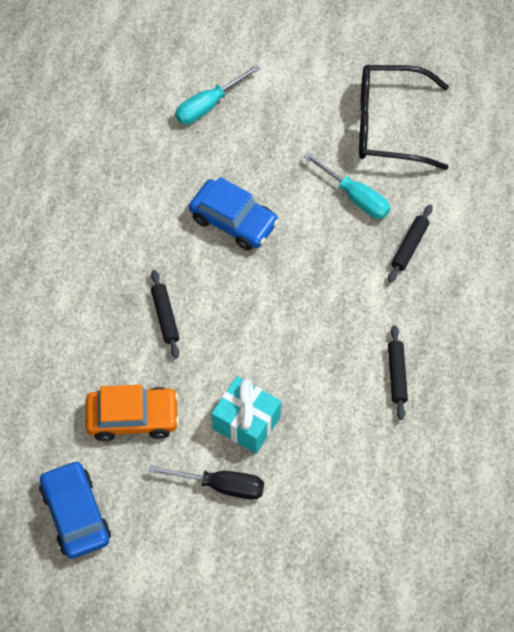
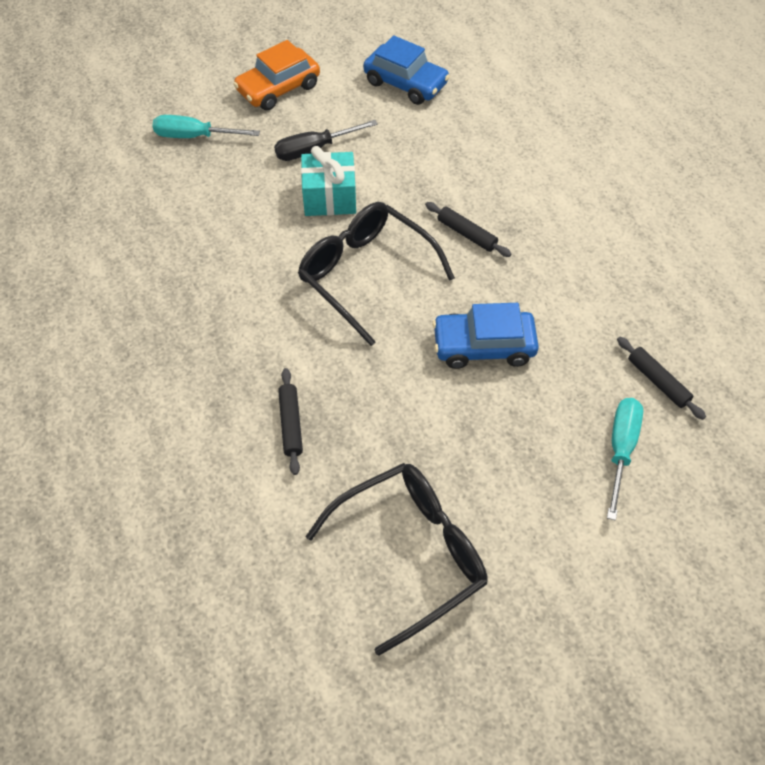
camera: 145 degrees right, 5 degrees down
orange car [86,385,179,441] -> orange car moved to [233,40,320,111]
turquoise screwdriver [304,152,390,219] -> turquoise screwdriver moved to [152,115,260,138]
black rolling pin [388,325,408,420] -> black rolling pin moved to [617,337,706,420]
none -> black glasses [298,202,455,346]

